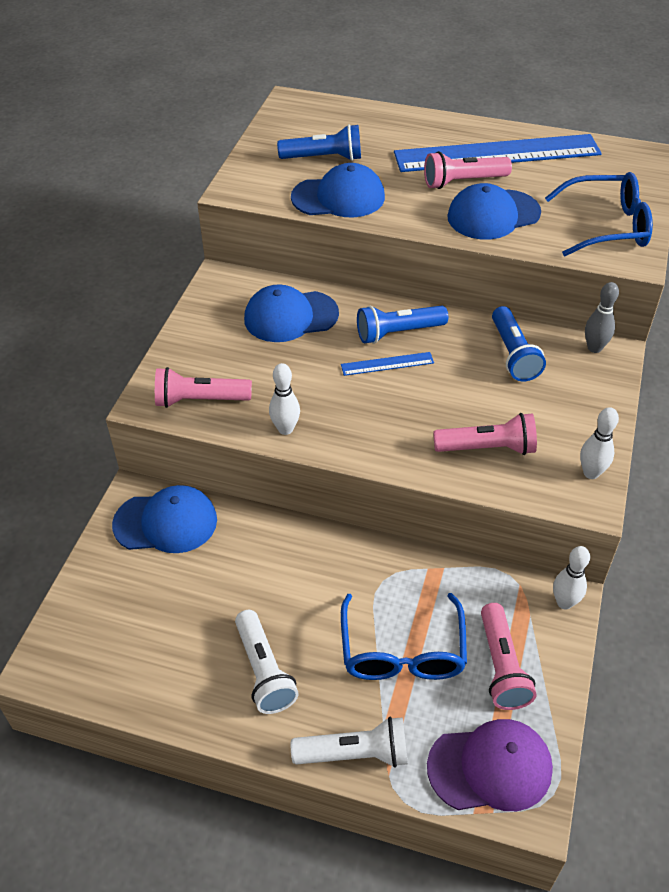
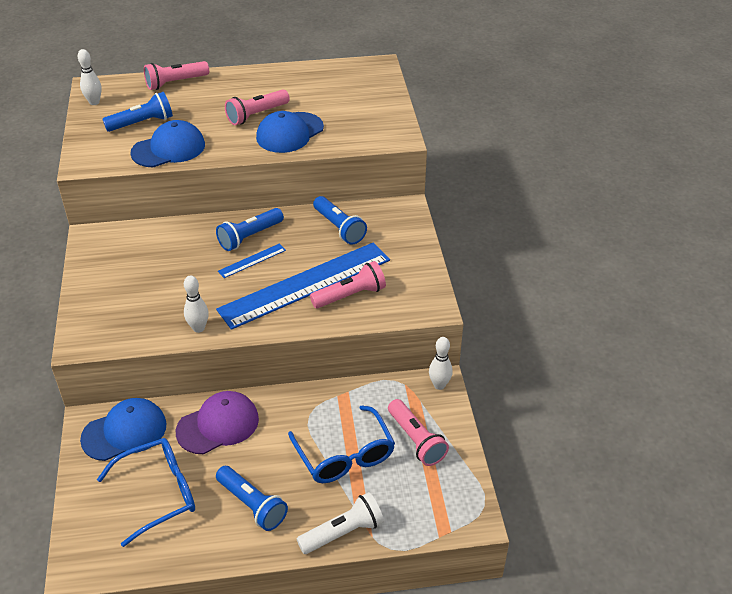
camera: 25 degrees left, 5 degrees down
pink flashlight [155,367,252,408] -> pink flashlight moved to [144,61,209,90]
white flashlight [235,610,299,714] -> blue flashlight [216,466,288,531]
blue cap [244,284,339,342] -> none
blue ruler [394,134,602,172] -> blue ruler moved to [216,242,390,330]
purple cap [427,719,553,811] -> purple cap moved to [176,391,259,454]
blue glasses [545,172,653,256] -> blue glasses moved to [97,438,195,547]
white bowling pin [580,407,619,479] -> white bowling pin moved to [78,49,102,105]
grey bowling pin [585,282,619,353] -> none

